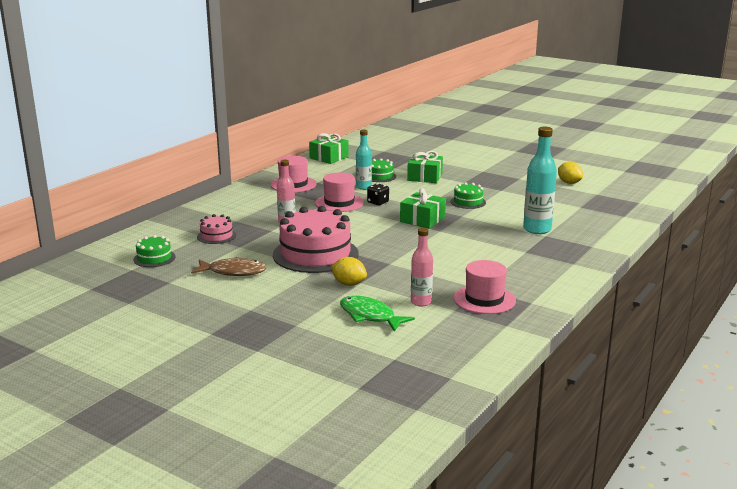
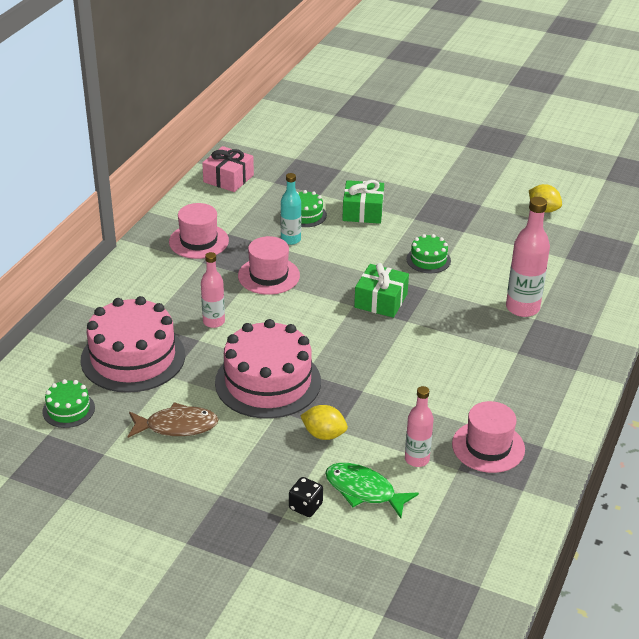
camera: 10 degrees left, 15 degrees up
pink cake [197,214,236,244] -> pink cake [81,296,185,393], size x2.10
green gift [309,133,349,164] -> pink gift [202,146,254,192]
black dice [367,183,389,205] -> black dice moved to [289,477,323,517]
turquoise bottle [523,127,557,234] -> pink bottle [506,197,550,317]

